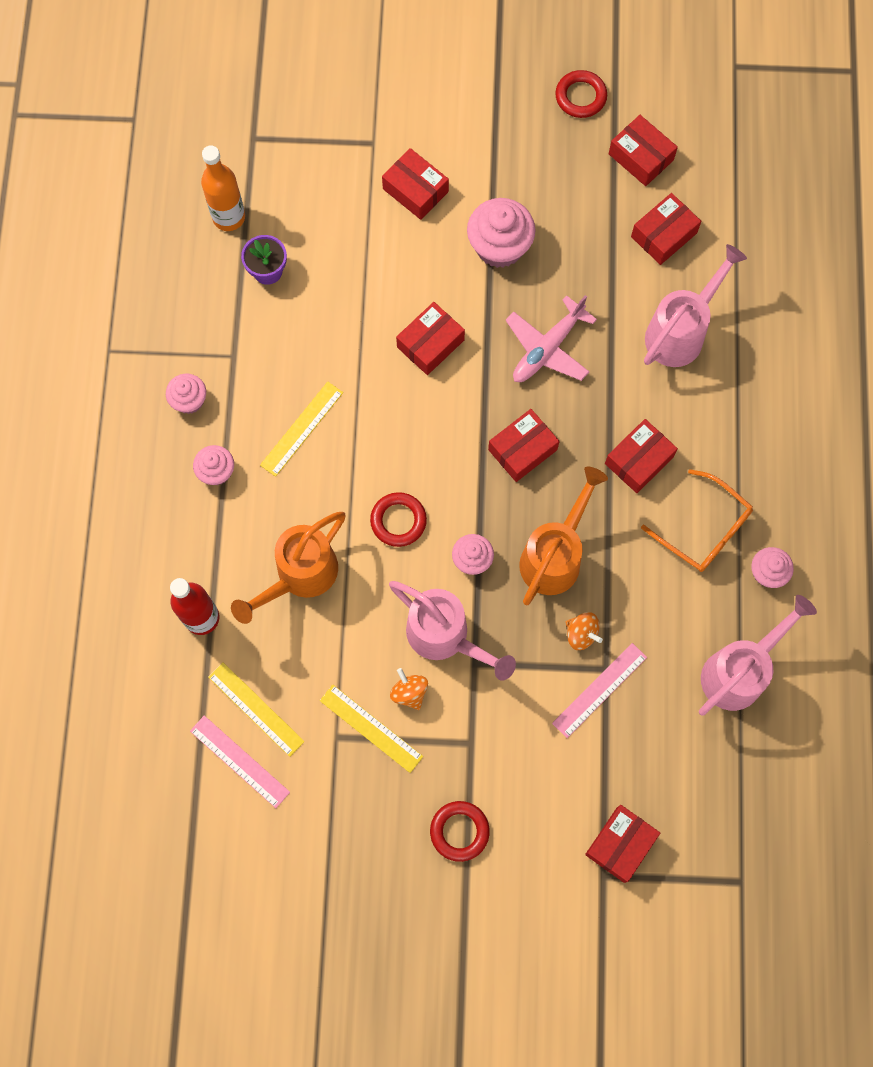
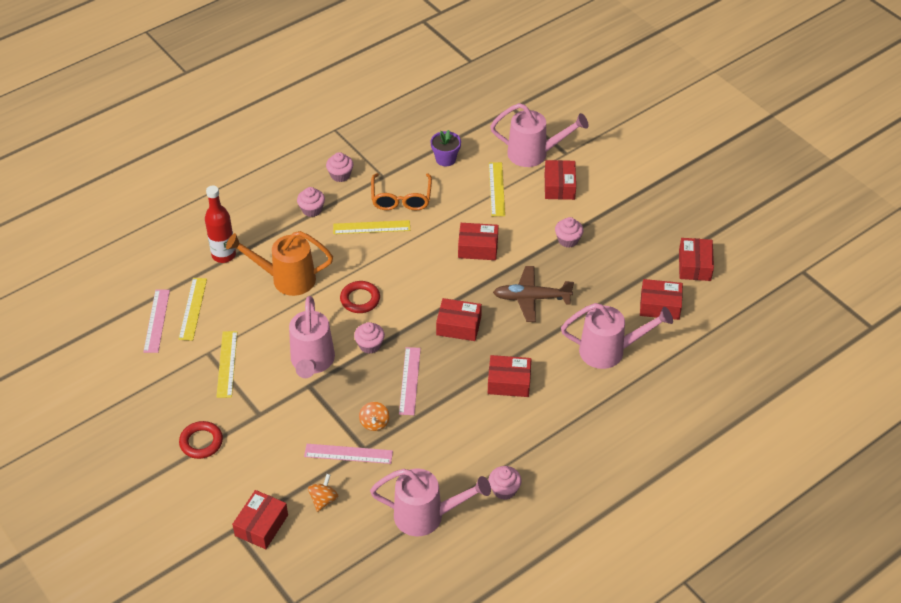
camera: 50 degrees right, 25 degrees down
orange bottle [201,145,245,231] -> none
orange spinning top [390,668,428,710] -> orange spinning top moved to [308,474,338,512]
pink cupcake [467,198,536,268] -> pink cupcake [555,217,583,248], size x0.58
pink plane [506,295,597,382] -> brown plane [493,266,574,322]
orange watering can [519,467,608,605] -> pink ruler [399,347,421,415]
red ring [555,70,607,118] -> none
red box [585,805,660,883] -> red box turned 60 degrees counterclockwise [232,490,288,549]
orange glasses [641,469,753,572] -> orange glasses moved to [371,173,432,210]
none -> yellow ruler [489,162,505,216]
none -> pink watering can [490,103,589,167]

